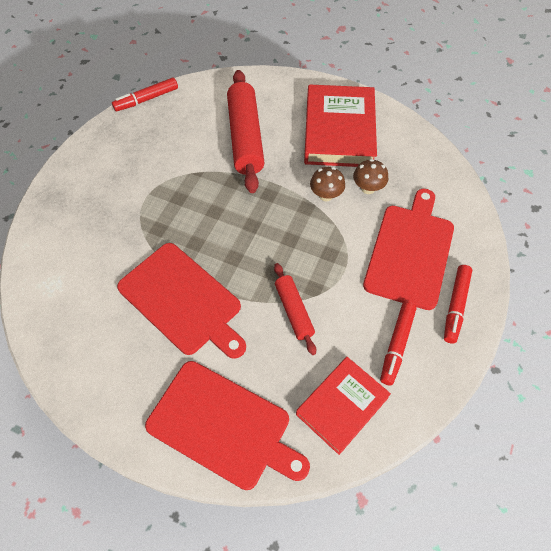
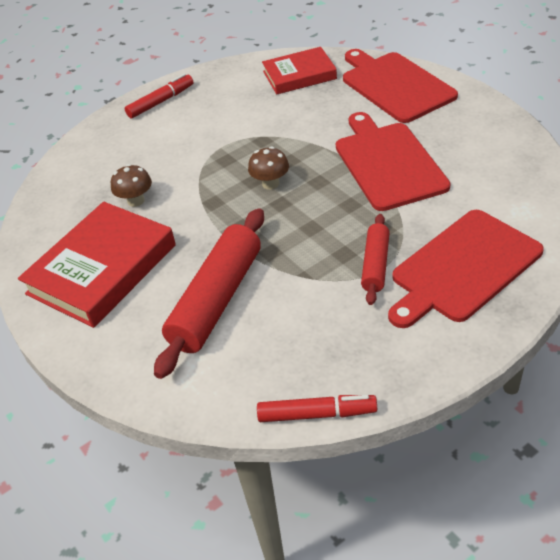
camera: 145 degrees left, 15 degrees down
red rolling pin [274,263,316,355] -> red rolling pin moved to [361,214,390,305]
brown mushroom [310,167,345,201] -> brown mushroom moved to [248,147,289,190]
red cutting board [363,189,454,310] -> red cutting board moved to [388,210,544,328]
red marker [380,302,417,385] -> none

